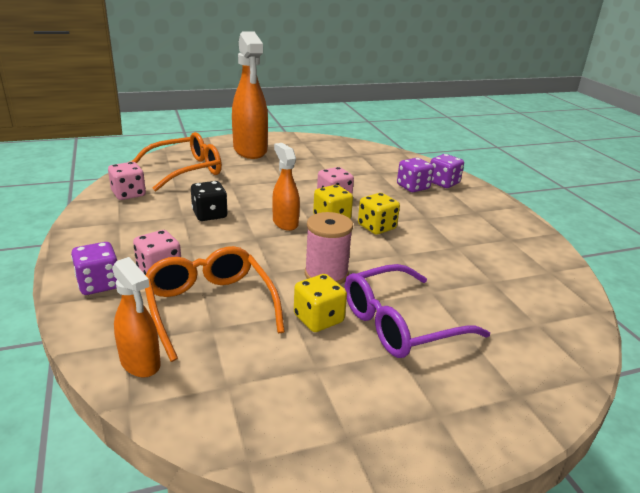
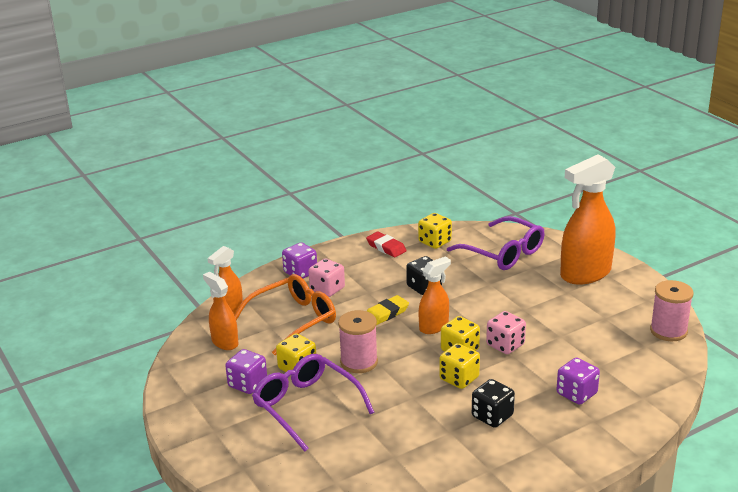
camera: 80 degrees right, 0 degrees up
pink dice [108,162,146,200] -> yellow dice [418,213,452,249]
orange glasses [132,132,222,191] -> purple glasses [447,216,544,270]
purple dice [430,154,464,188] -> purple dice moved to [225,349,267,394]
none -> orange spray bottle [203,272,239,350]
none -> red eraser [366,231,407,257]
none -> yellow eraser [367,295,409,325]
none -> black dice [472,379,515,428]
none -> pink spool [650,280,693,341]

